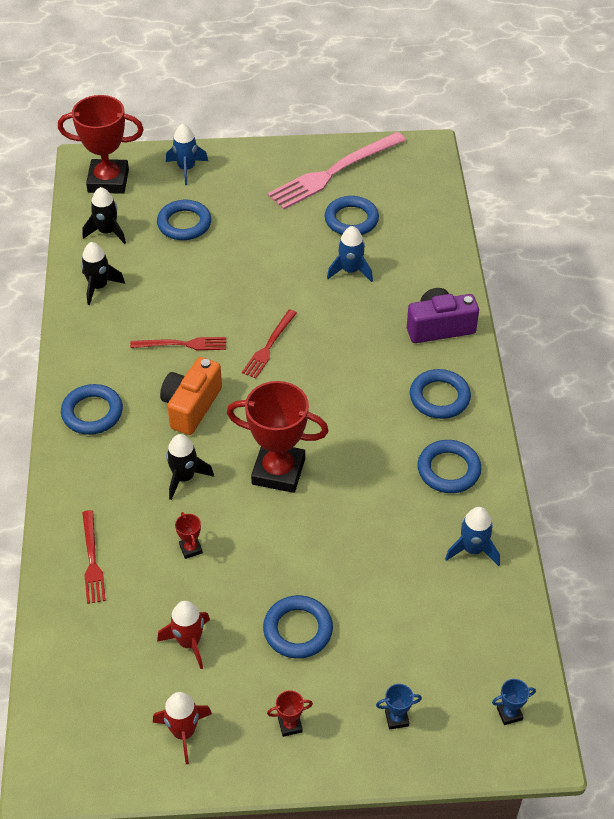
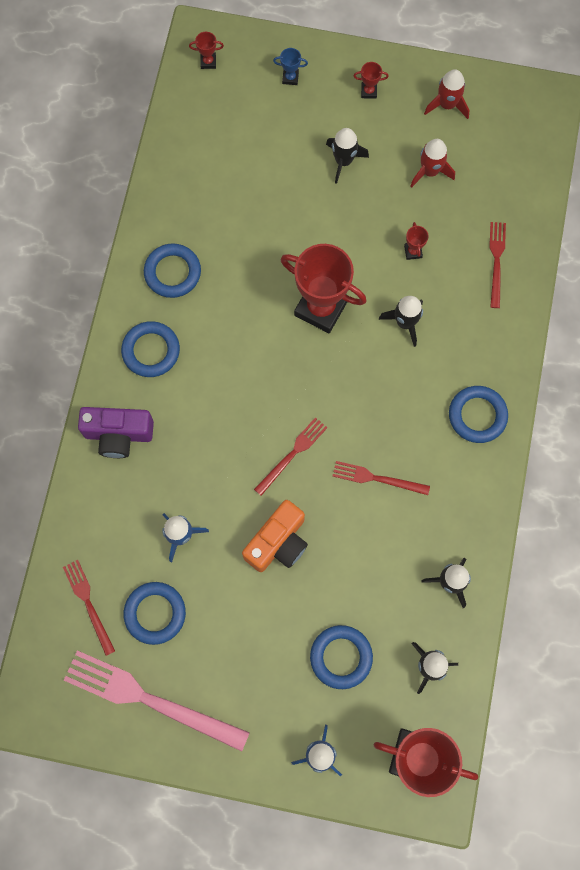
camera: 165 degrees left, 25 degrees up
orange camera [160,357,222,435] -> orange camera moved to [242,500,308,572]
blue ring [263,595,333,659] -> black rocket [326,128,369,184]
pink fork [267,132,406,210] -> pink fork turned 135 degrees counterclockwise [64,650,250,752]
blue rocket [445,507,500,566] -> none
blue trophy [492,679,536,725] -> red trophy [189,32,224,69]
none -> red fork [63,560,115,656]

